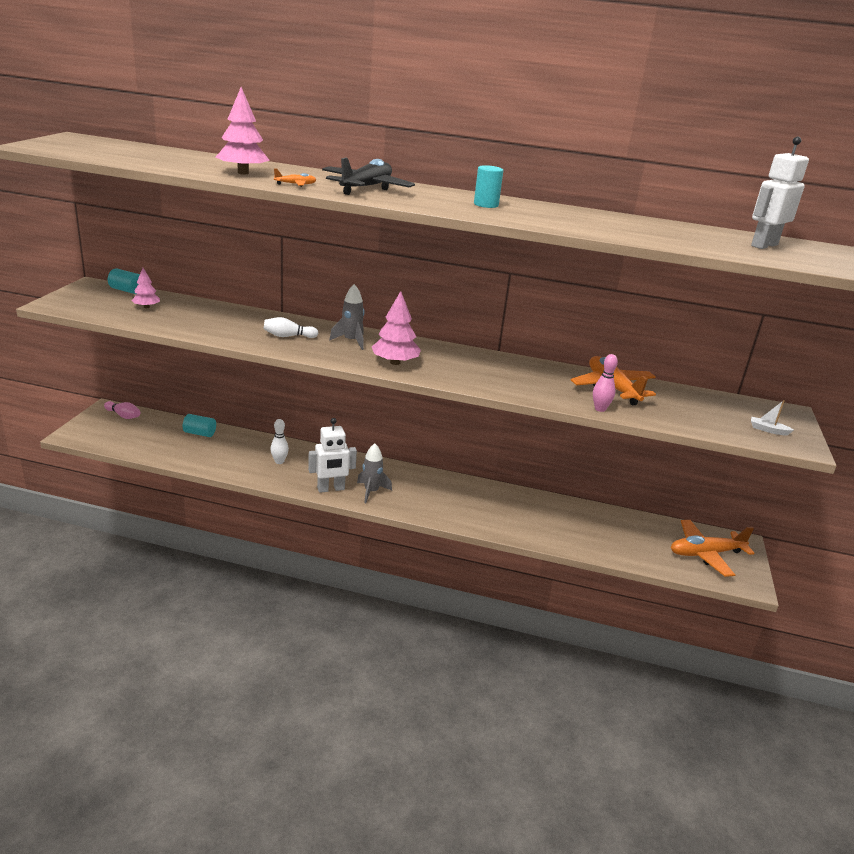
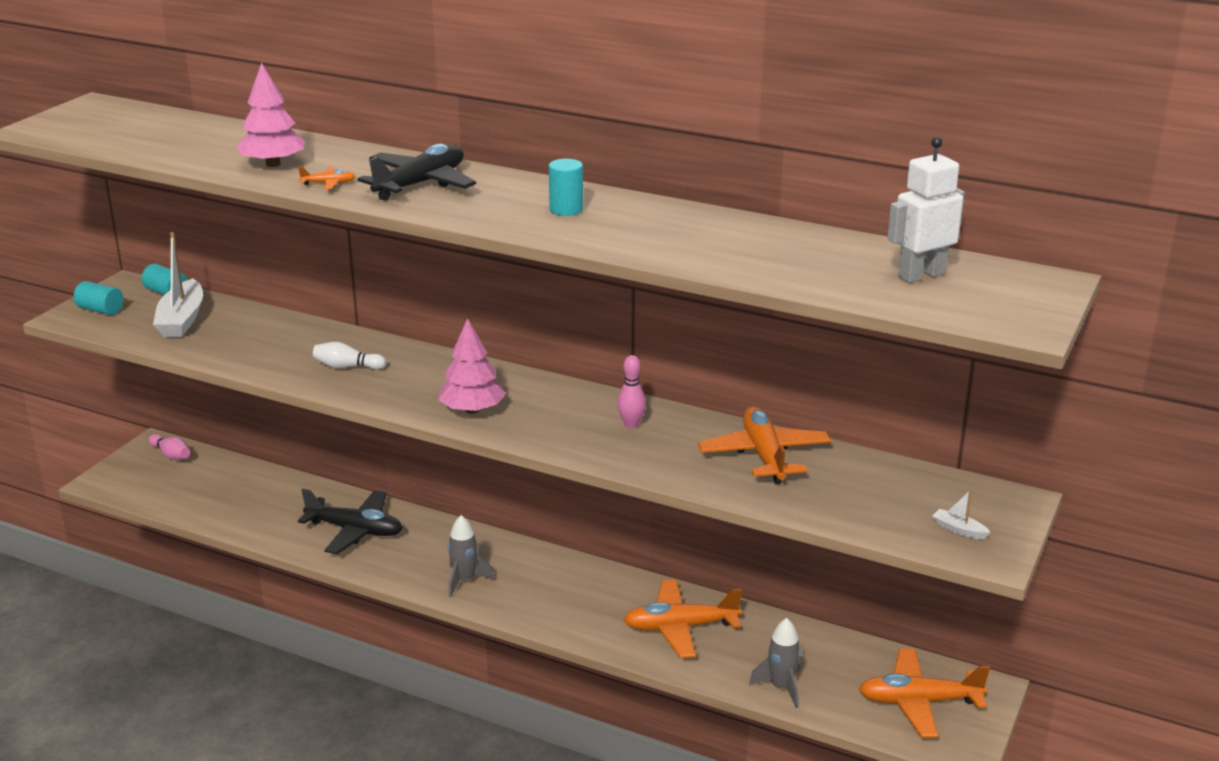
camera: 15 degrees right, 0 degrees up
pink tree [131,268,160,308] -> white boat [153,232,203,337]
turquoise cylinder [183,414,216,437] -> turquoise cylinder moved to [74,281,123,315]
white bowling pin [270,419,289,464] -> black plane [298,488,403,554]
white robot [308,418,357,493] -> none
grey rocket [329,284,365,350] -> grey rocket moved to [749,618,801,708]
pink bowling pin [593,354,618,412] -> pink bowling pin moved to [617,355,646,428]
none -> orange plane [623,579,742,658]

